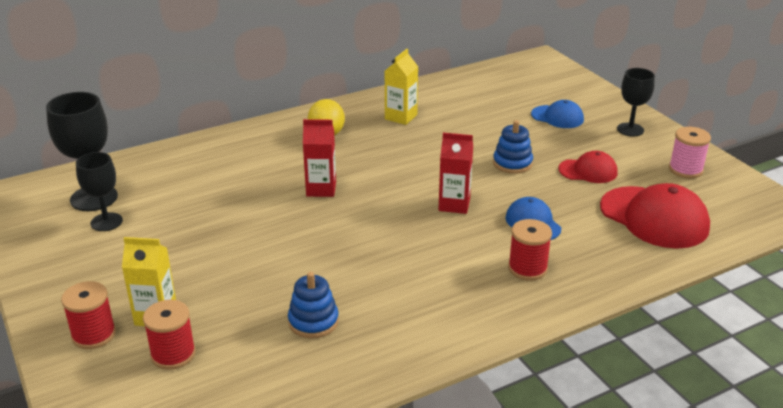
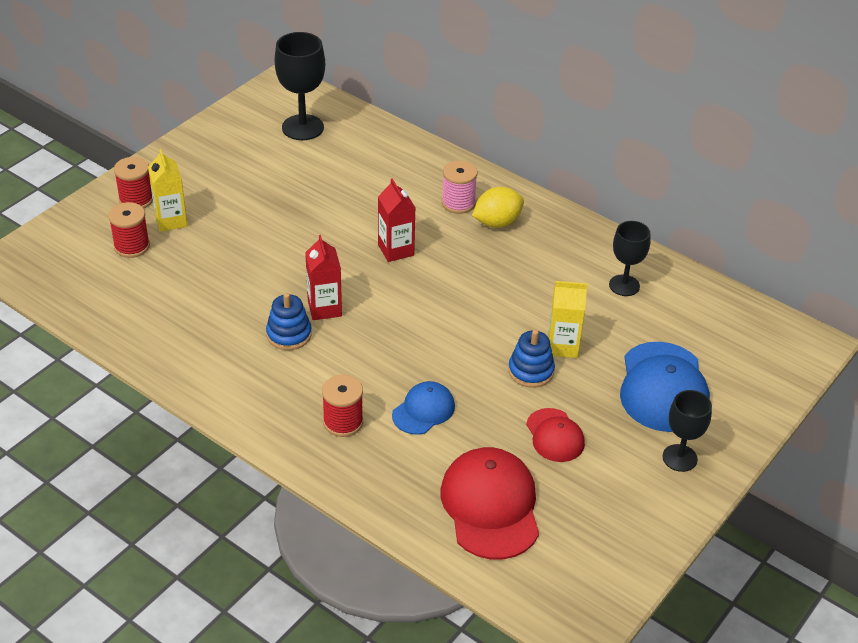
camera: 65 degrees right, 10 degrees up
black goblet [76,152,123,231] -> black goblet moved to [609,221,650,296]
blue stacking toy [288,272,339,338] -> blue stacking toy moved to [266,293,312,350]
yellow carton [385,49,418,125] -> yellow carton moved to [548,281,587,358]
red carton [439,133,473,214] -> red carton moved to [305,235,342,320]
blue cap [531,100,584,128] -> blue cap [620,342,710,432], size x1.77
red cap [600,183,710,249] -> red cap turned 150 degrees clockwise [440,447,539,560]
pink spool [669,127,711,178] -> pink spool moved to [442,160,477,214]

